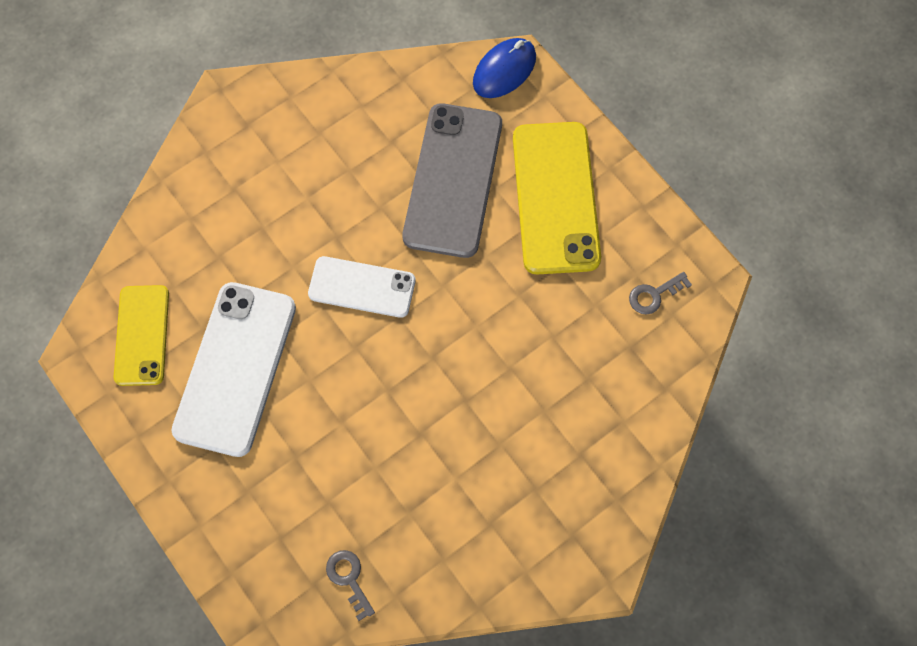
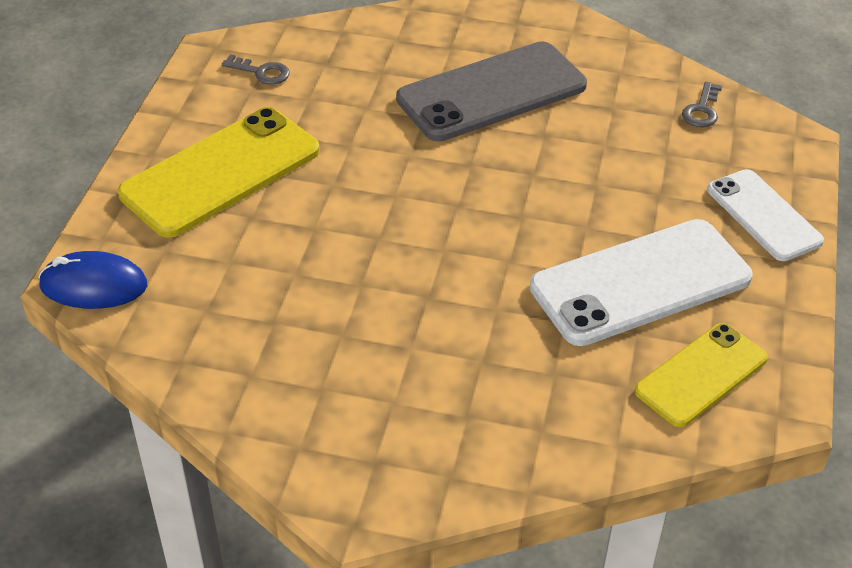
camera: 130 degrees left, 25 degrees down
white phone [308,256,416,318] -> white phone moved to [707,169,824,261]
grey phone [402,103,502,258] -> grey phone moved to [396,41,587,141]

